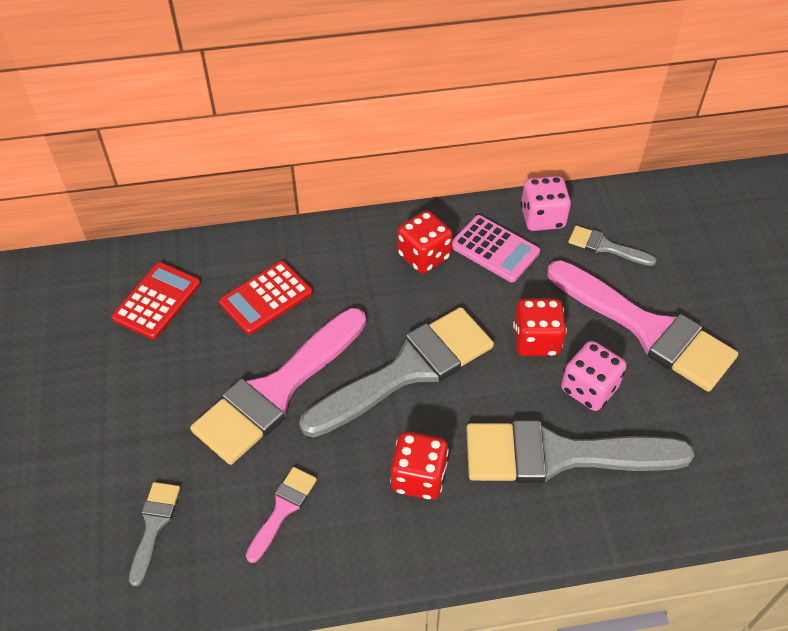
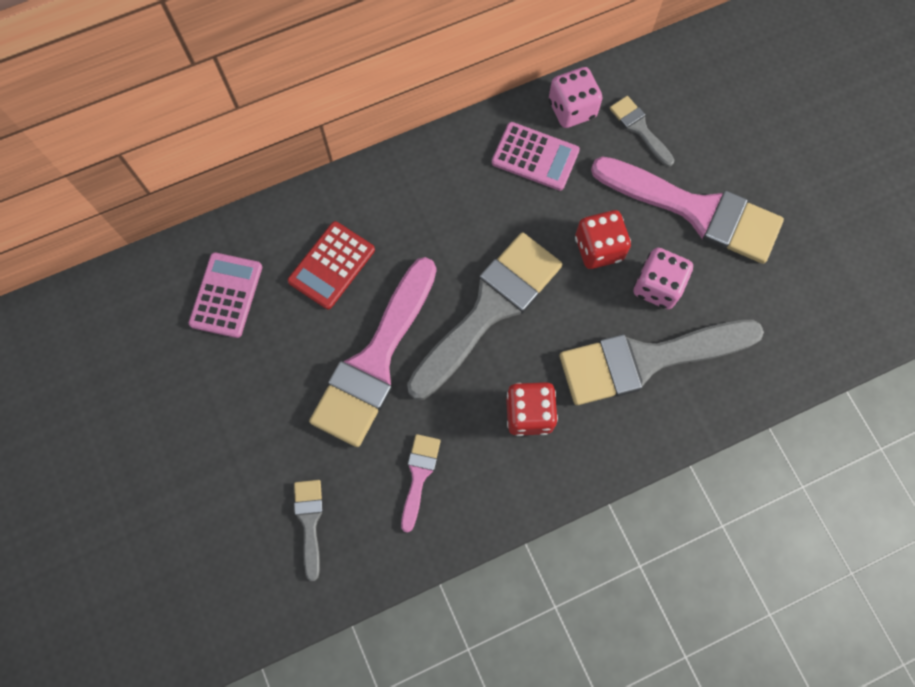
camera: 15 degrees left, 20 degrees up
red calculator [111,262,201,339] -> pink calculator [189,252,262,338]
red dice [397,211,452,274] -> none
grey brush [568,225,657,266] -> grey brush turned 45 degrees clockwise [610,96,674,166]

